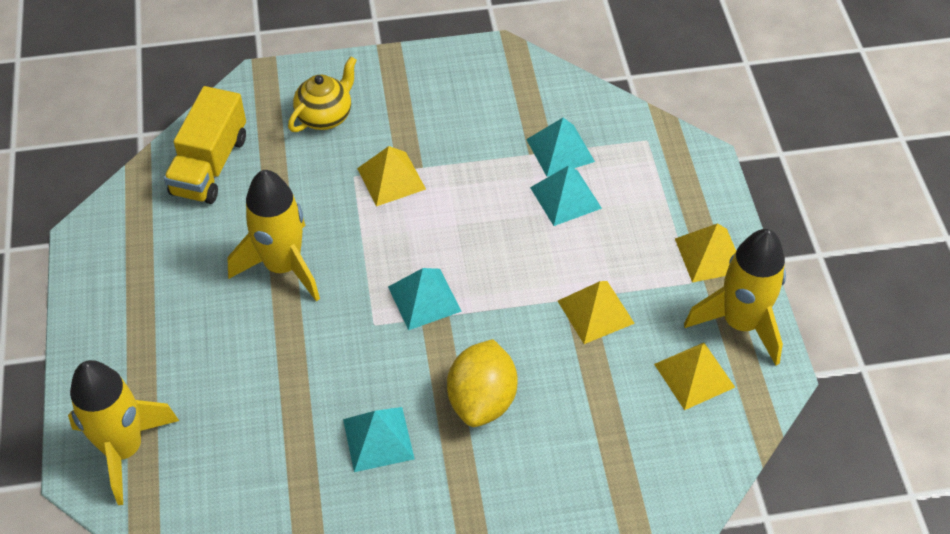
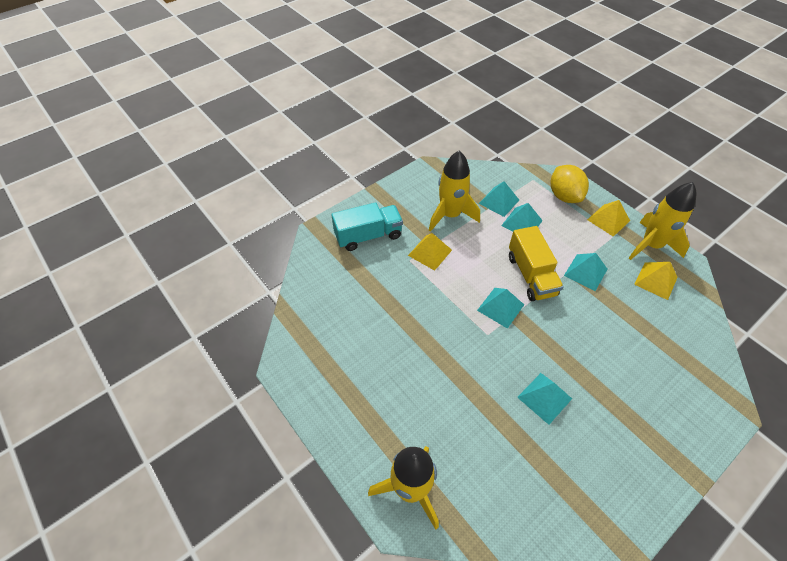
camera: 30 degrees left, 0 degrees up
yellow truck [164,86,246,204] -> yellow truck moved to [509,226,564,301]
yellow rocket [227,170,320,301] -> yellow rocket moved to [429,151,480,232]
yellow teapot [288,56,357,132] -> turquoise truck [331,202,403,251]
yellow lemon [447,339,518,427] -> yellow lemon moved to [551,165,589,203]
yellow pyramid [558,281,635,344] -> turquoise pyramid [564,253,607,291]

